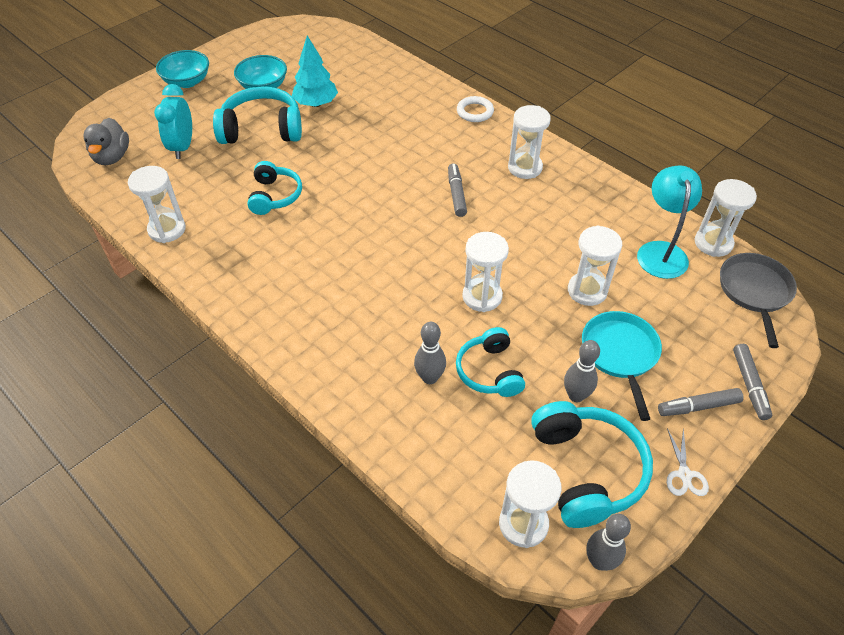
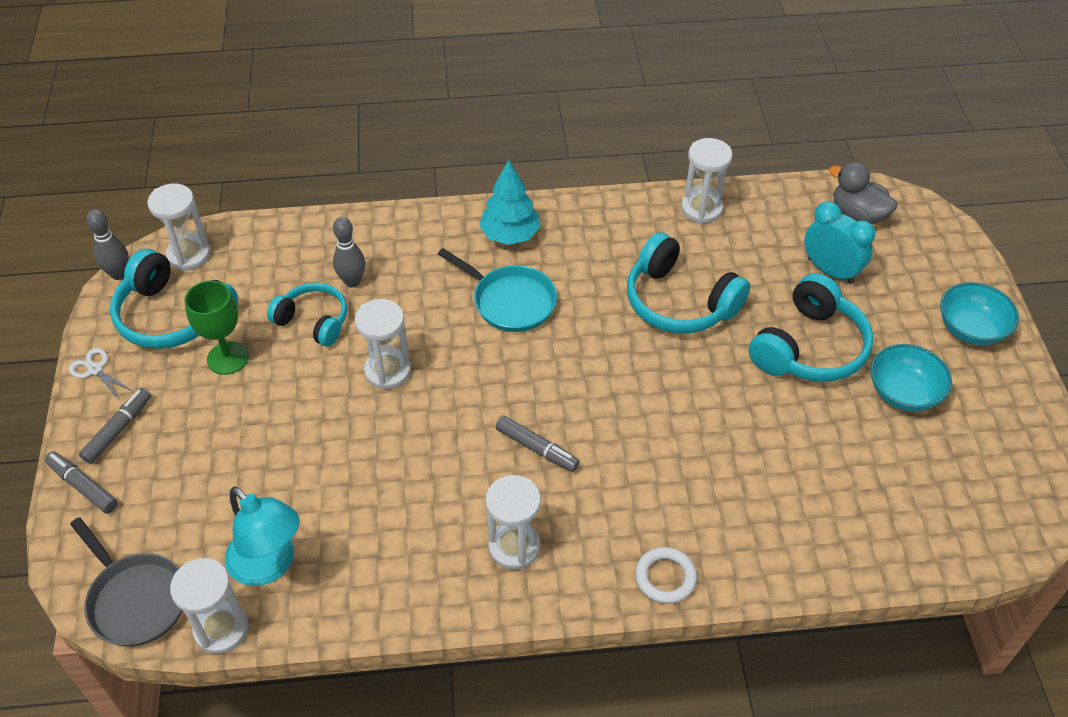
camera: 130 degrees right, 0 degrees up
turquoise headphones [247,161,302,215] -> turquoise headphones [627,232,751,333], size x1.56
turquoise tree [292,35,338,107] -> turquoise tree moved to [479,160,540,245]
grey bowling pin [564,340,600,402] -> green goblet [184,280,249,375]
white hourglass [568,225,622,306] -> none
turquoise pan [582,311,662,421] -> turquoise pan moved to [438,248,557,332]

